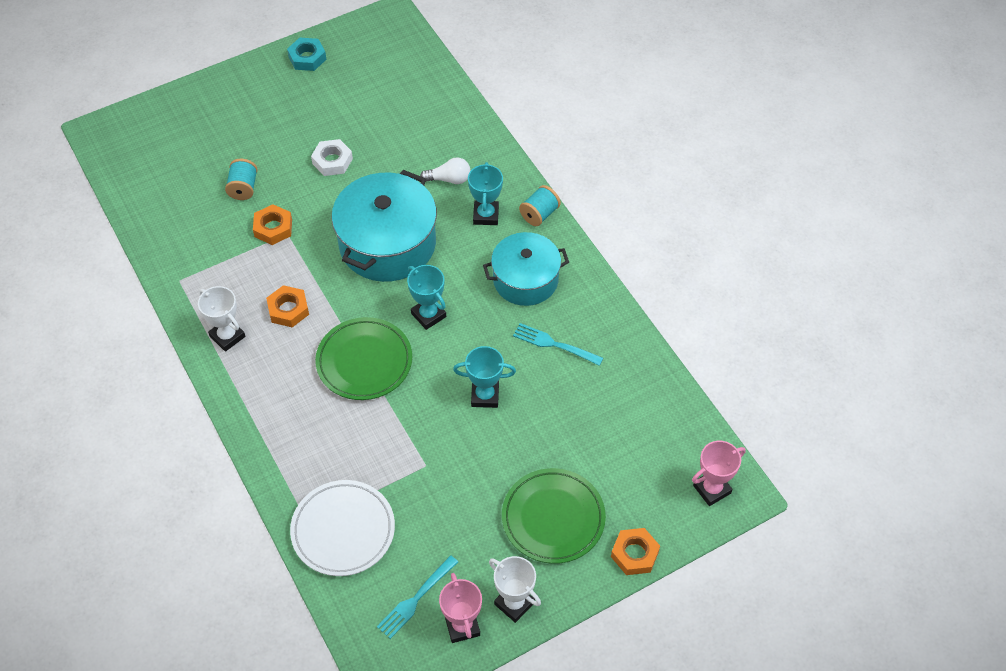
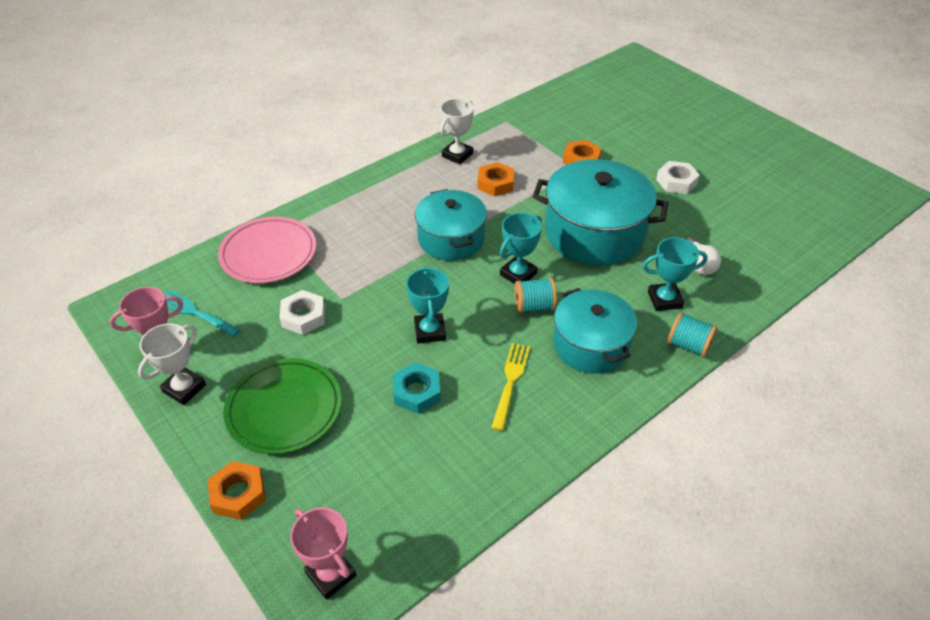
camera: 80 degrees right, 10 degrees down
turquoise spool [225,159,258,200] -> turquoise spool moved to [514,278,557,313]
turquoise nut [287,37,326,71] -> turquoise nut moved to [393,362,441,414]
white plate [290,480,395,576] -> pink plate [218,216,316,283]
green plate [315,317,412,400] -> turquoise pot [415,189,487,261]
turquoise fork [513,323,603,366] -> yellow fork [491,343,530,431]
none -> white nut [279,290,325,335]

